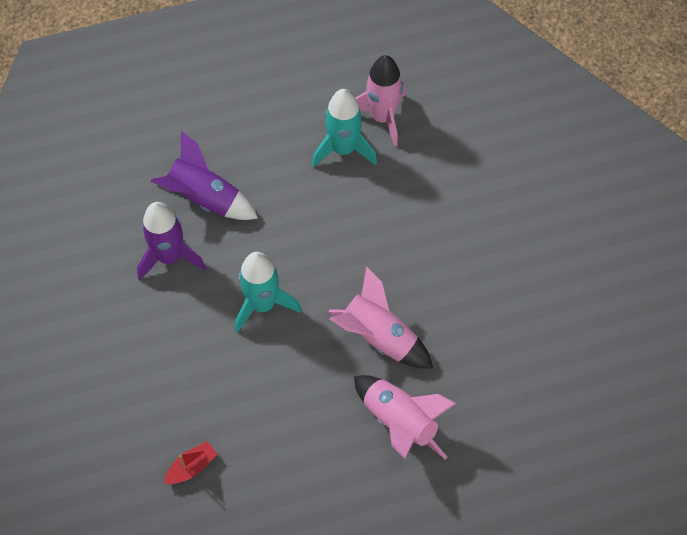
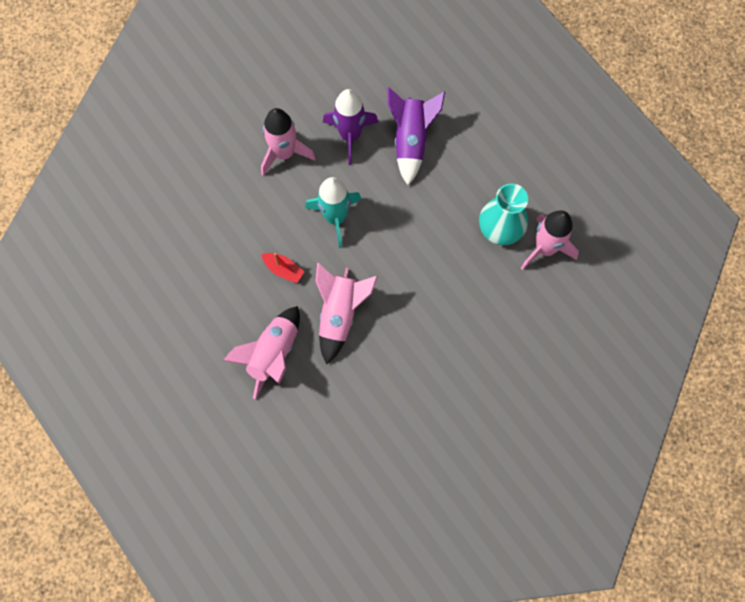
camera: 70 degrees right, 10 degrees up
red boat [164,441,217,484] -> red boat moved to [261,253,304,283]
turquoise rocket [312,89,377,167] -> turquoise vase [479,183,528,245]
none -> pink rocket [261,108,316,176]

